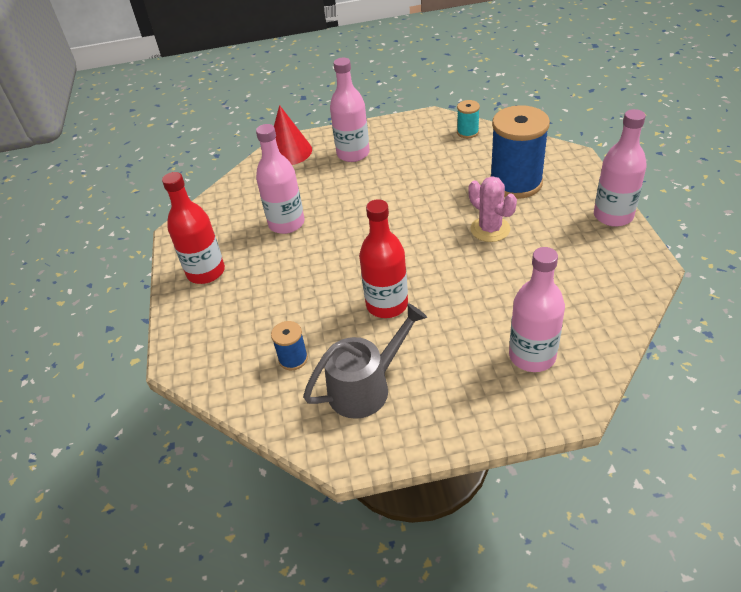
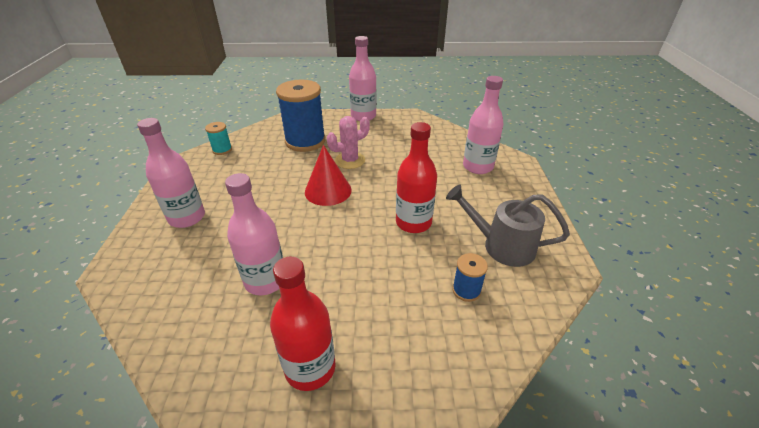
camera: 85 degrees left, 5 degrees down
red cone [274,105,312,165] -> red cone moved to [305,145,352,206]
grey watering can [303,303,427,419] -> grey watering can turned 45 degrees counterclockwise [446,185,570,267]

